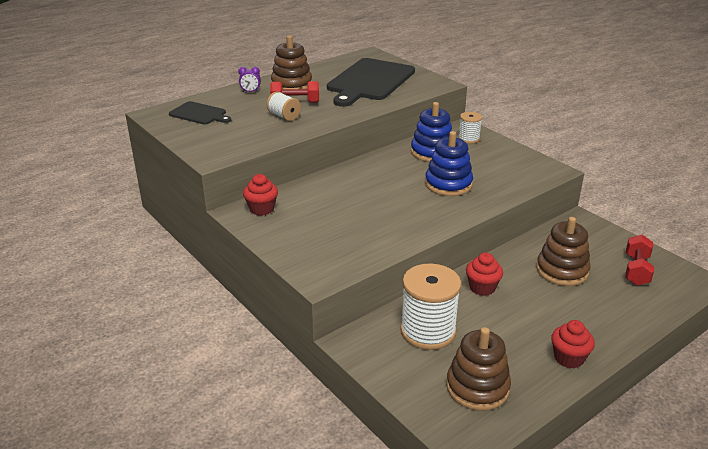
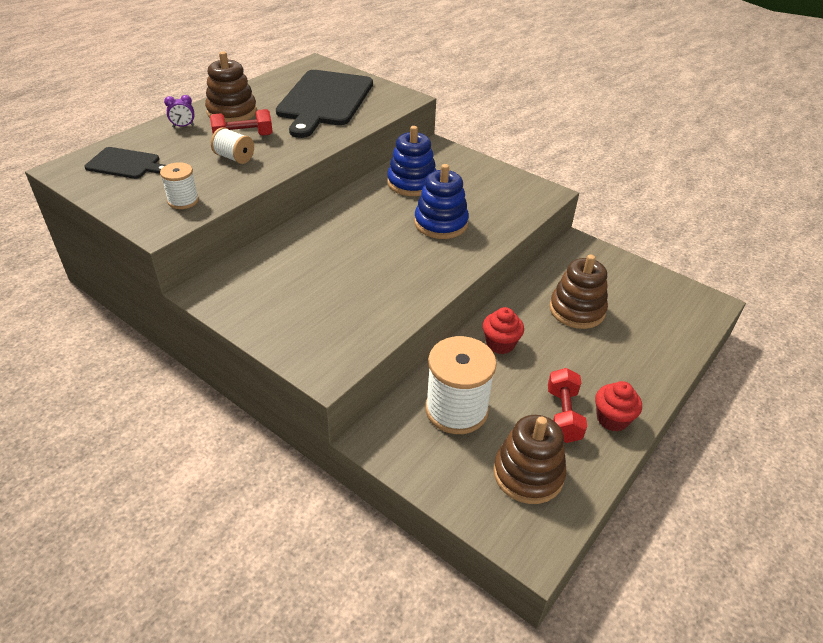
camera: 15 degrees left, 10 degrees up
red cupcake [243,174,278,216] -> none
white spool [458,112,482,144] -> white spool moved to [160,162,199,209]
red dumbbell [625,235,654,286] -> red dumbbell moved to [548,368,587,443]

